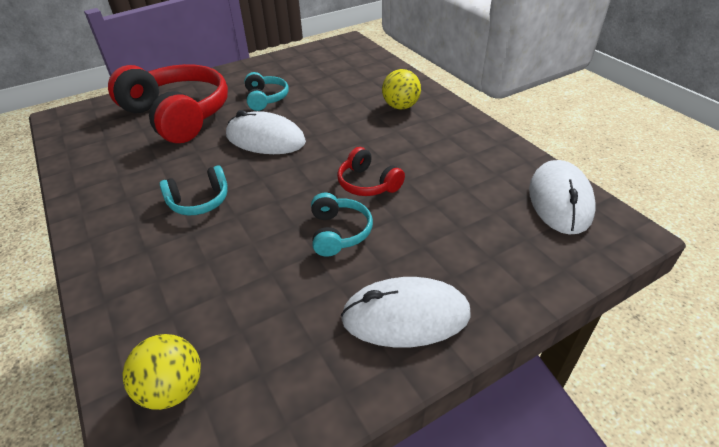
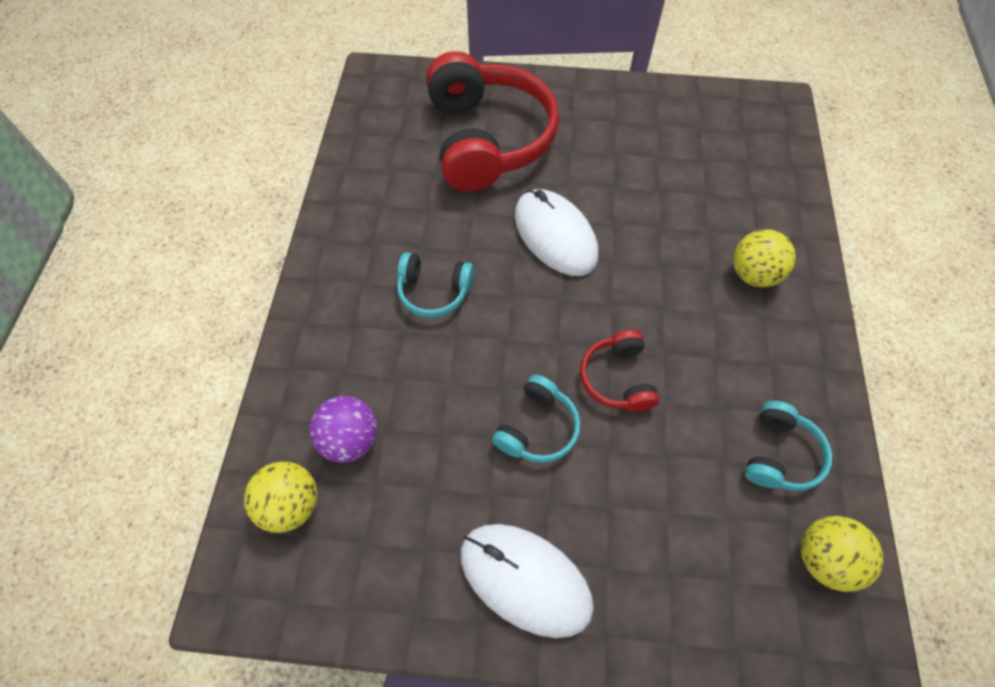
camera: 35 degrees right, 20 degrees up
turquoise headphones [245,72,289,111] -> turquoise headphones moved to [745,401,832,491]
white mouse [529,160,596,235] -> yellow ball [801,516,883,592]
none -> purple ball [309,396,377,463]

